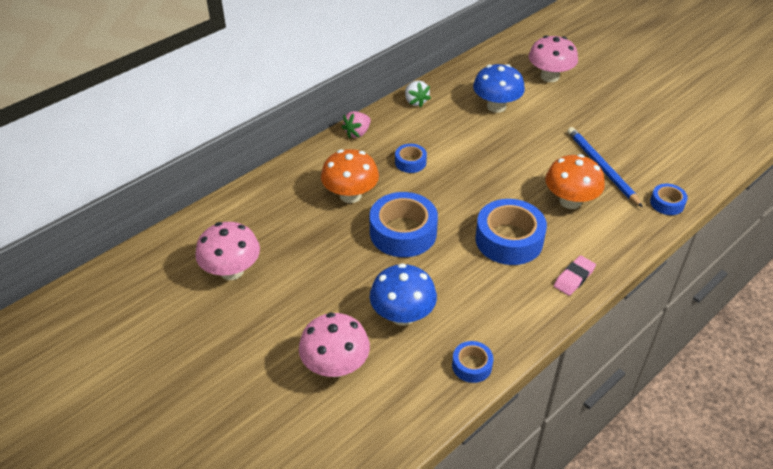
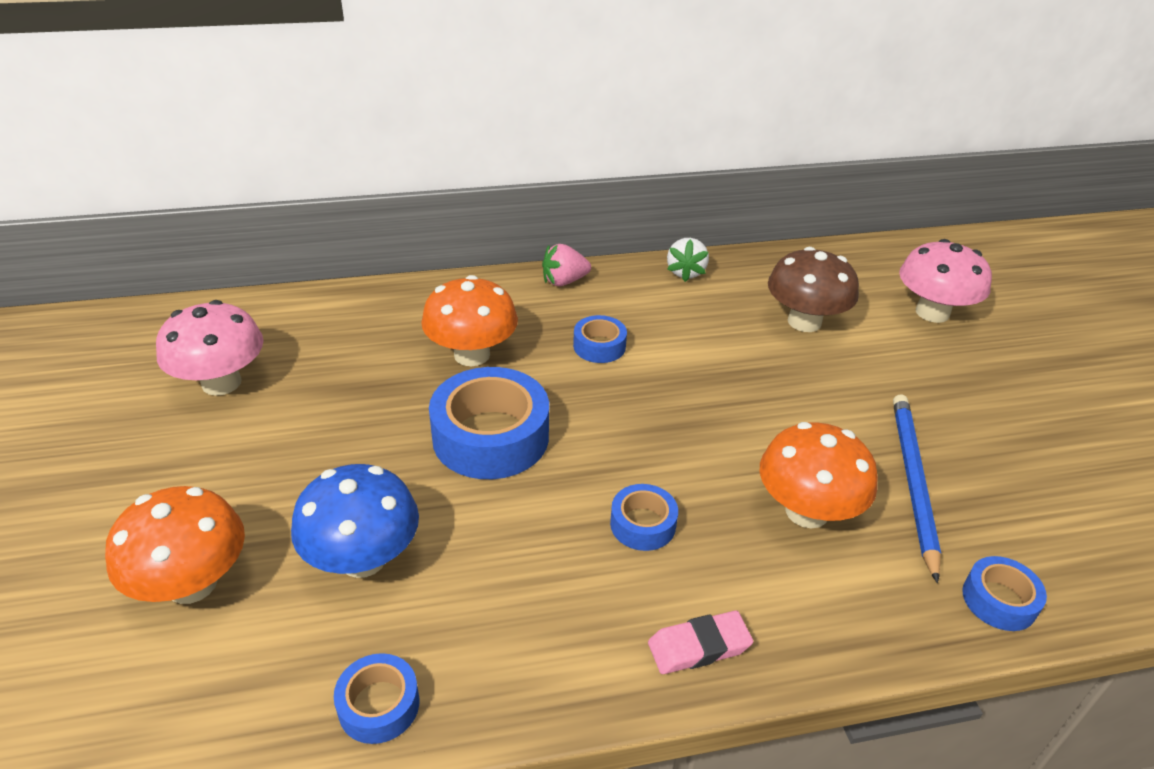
camera: 30 degrees right, 5 degrees down
pink mushroom [299,313,370,377] -> orange mushroom [105,486,245,604]
blue mushroom [473,64,525,113] -> brown mushroom [768,247,859,332]
blue tape [475,199,547,265] -> blue tape [610,484,678,551], size x0.51

